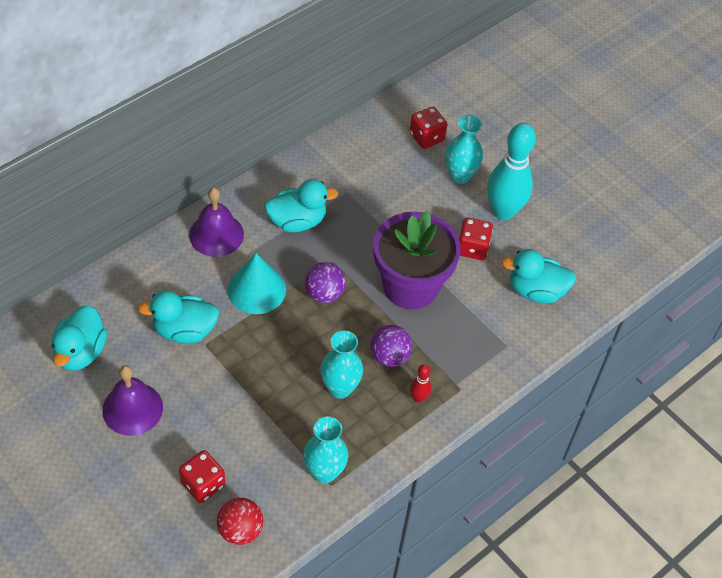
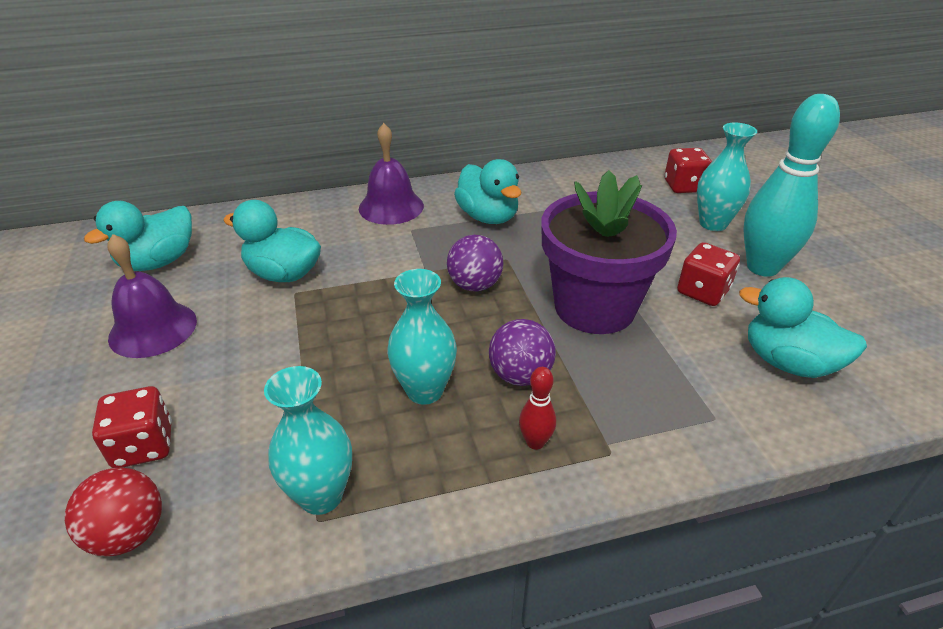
camera: 30 degrees right, 15 degrees down
turquoise cone [228,253,286,314] -> none
turquoise duck [264,179,338,233] -> turquoise duck turned 45 degrees clockwise [454,159,521,224]

